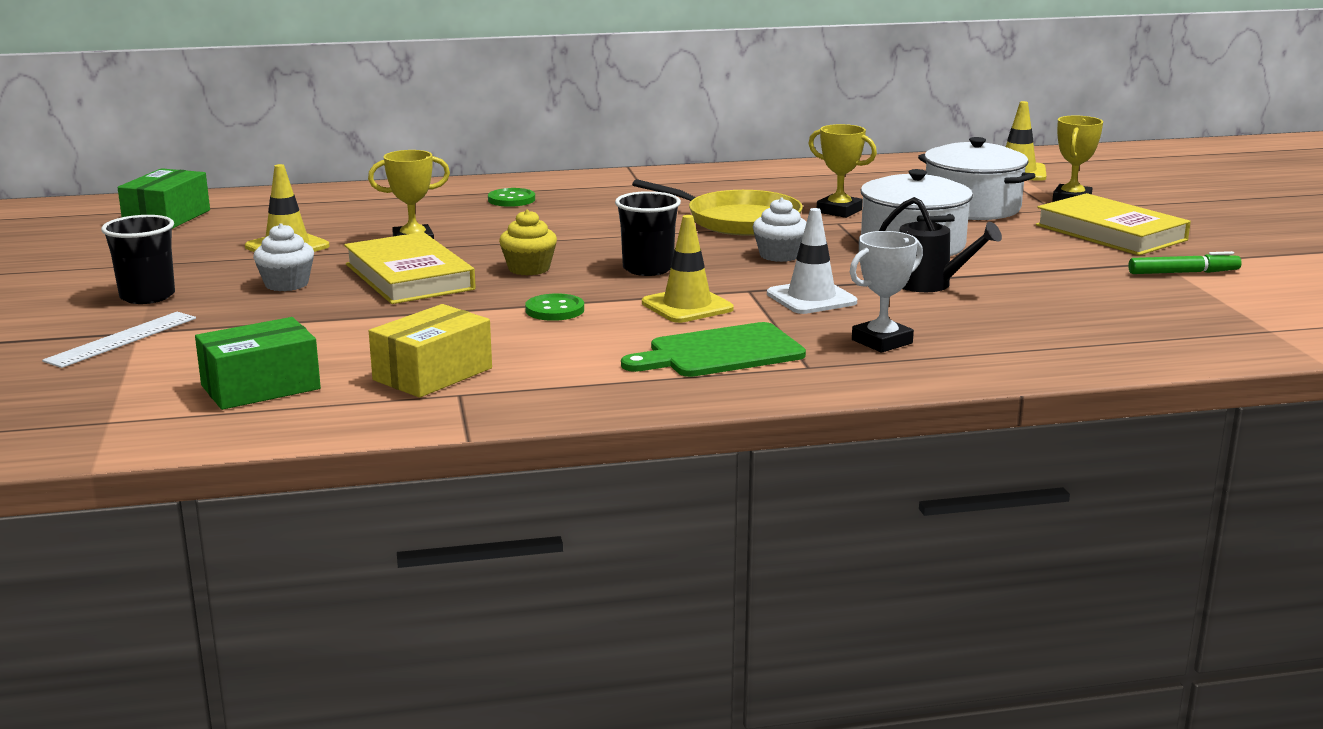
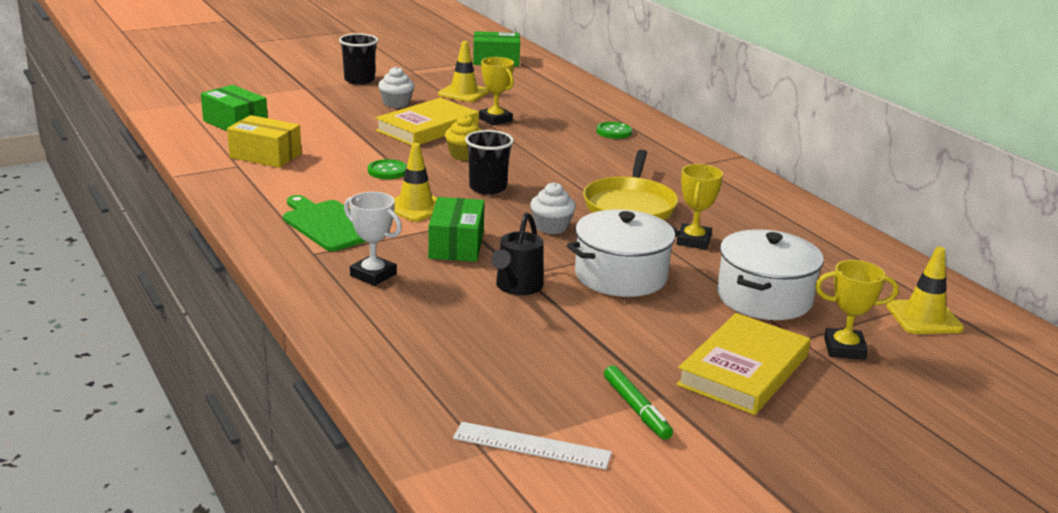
camera: 70 degrees right, 5 degrees up
white ruler [42,312,196,368] -> white ruler moved to [453,422,612,470]
white traffic cone [767,208,857,314] -> green box [428,197,485,262]

